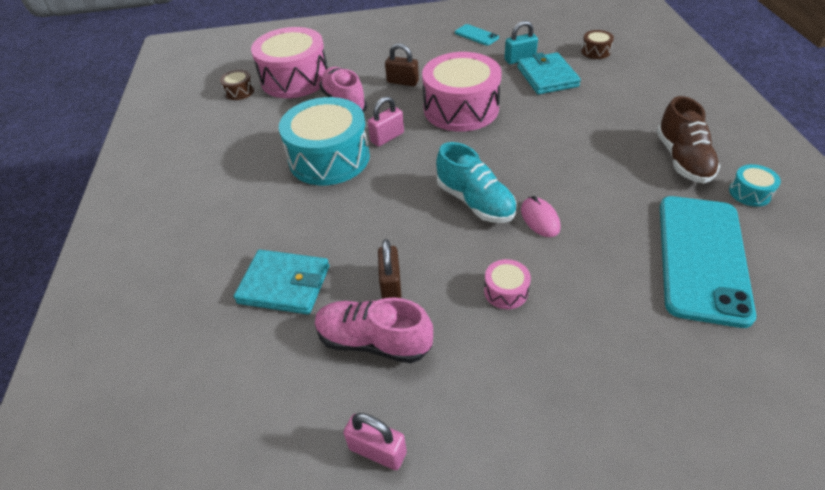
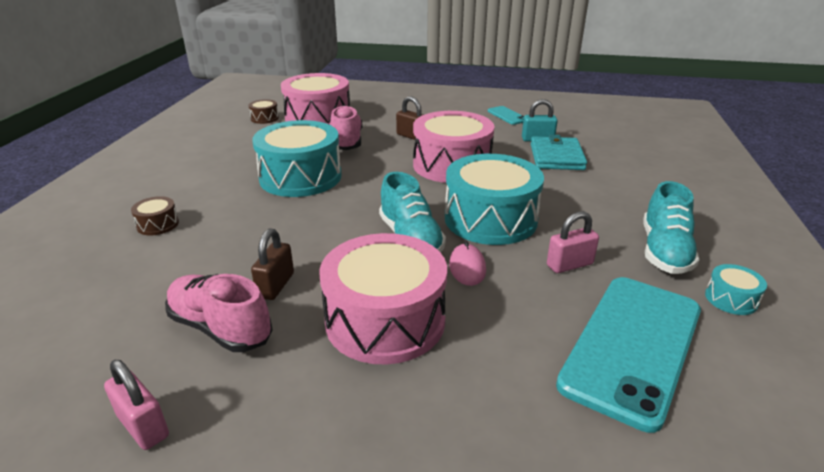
camera: 15 degrees right, 15 degrees down
turquoise wallet [234,250,329,314] -> none
pink padlock [368,96,404,147] -> pink padlock moved to [547,211,599,273]
pink drum [484,259,531,309] -> pink drum [319,233,447,364], size x2.38
brown drum [581,30,614,59] -> brown drum moved to [131,196,179,236]
brown shoe [657,96,721,183] -> turquoise shoe [643,181,699,274]
none -> turquoise drum [445,154,544,245]

